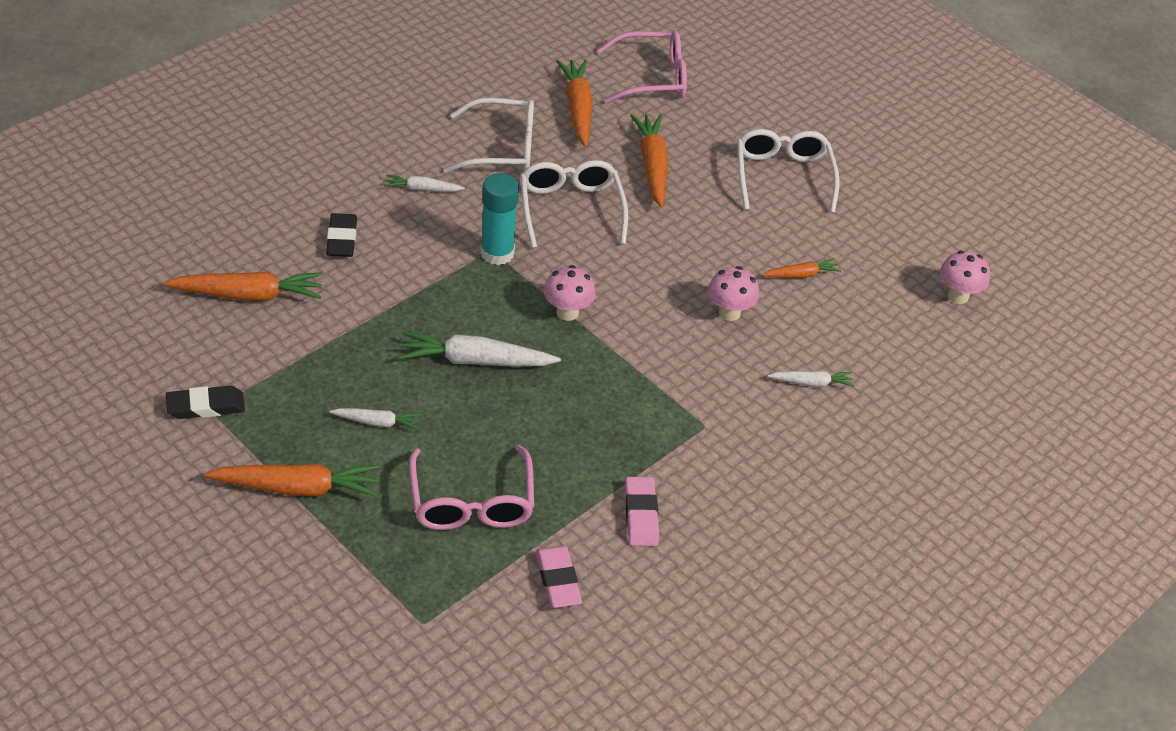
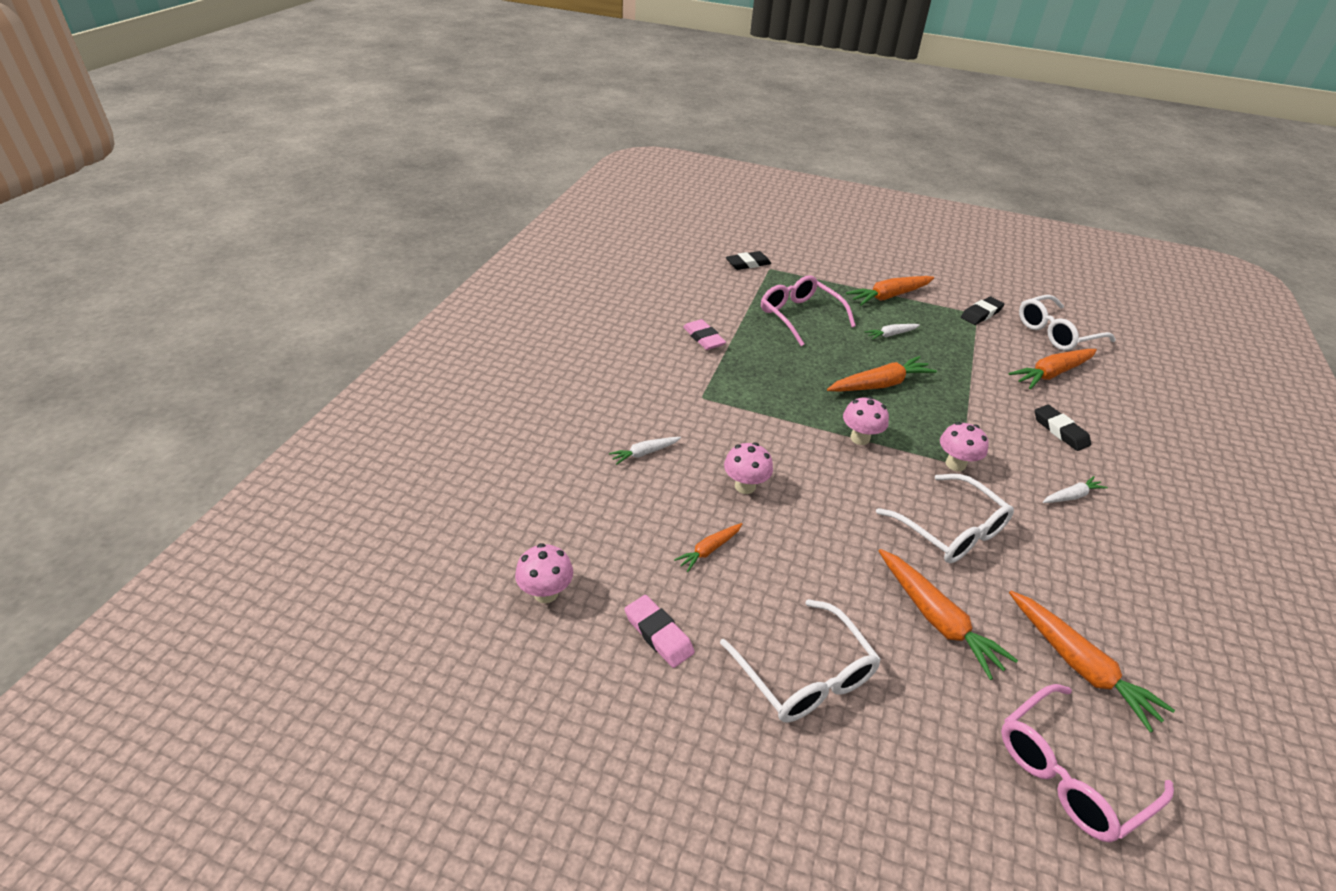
camera: 155 degrees right, 5 degrees down
white carrot [400,332,561,367] -> orange carrot [827,356,937,392]
white glasses [443,98,534,173] -> white glasses moved to [1019,295,1116,351]
turquoise glue stick [480,173,519,265] -> pink mushroom [940,422,989,471]
pink eraser [536,546,582,608] -> pink eraser moved to [624,595,695,668]
none -> black eraser [726,251,771,270]

